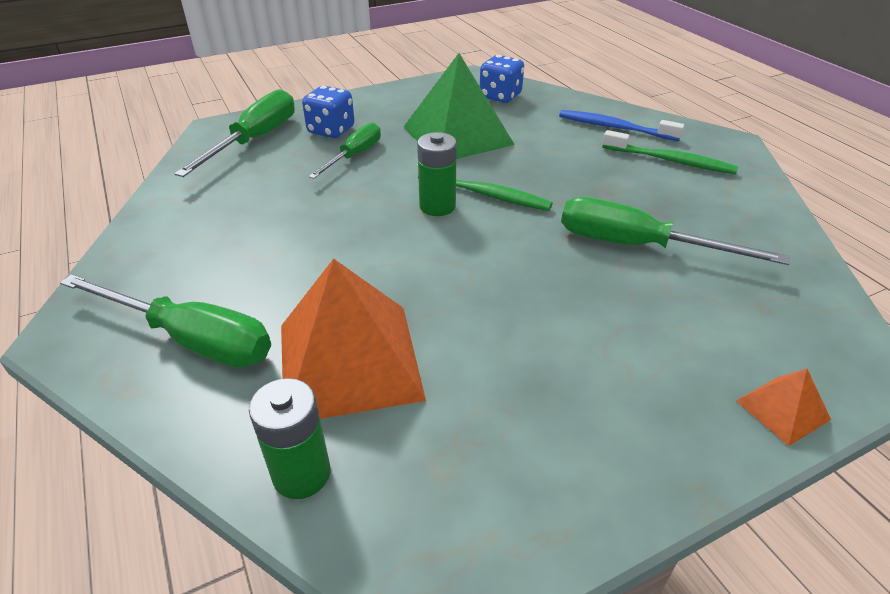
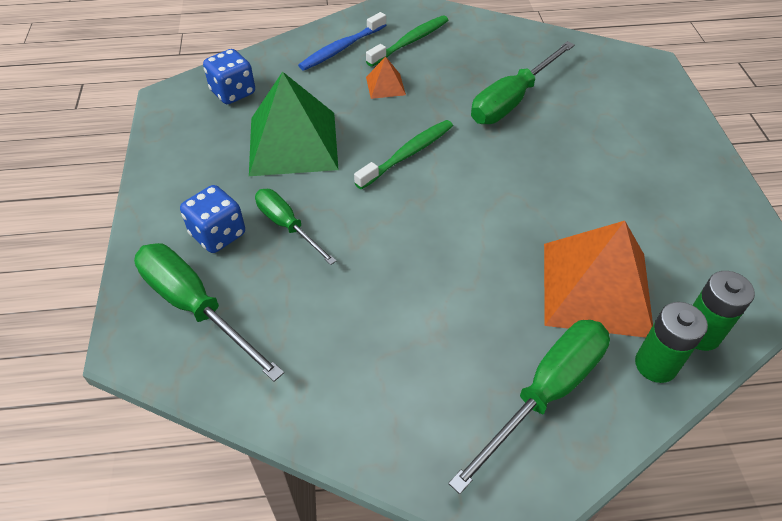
camera: 70 degrees left, 10 degrees up
green battery [417,132,457,216] -> green battery moved to [635,302,708,383]
orange pyramid [736,368,831,446] -> orange pyramid moved to [366,56,406,99]

